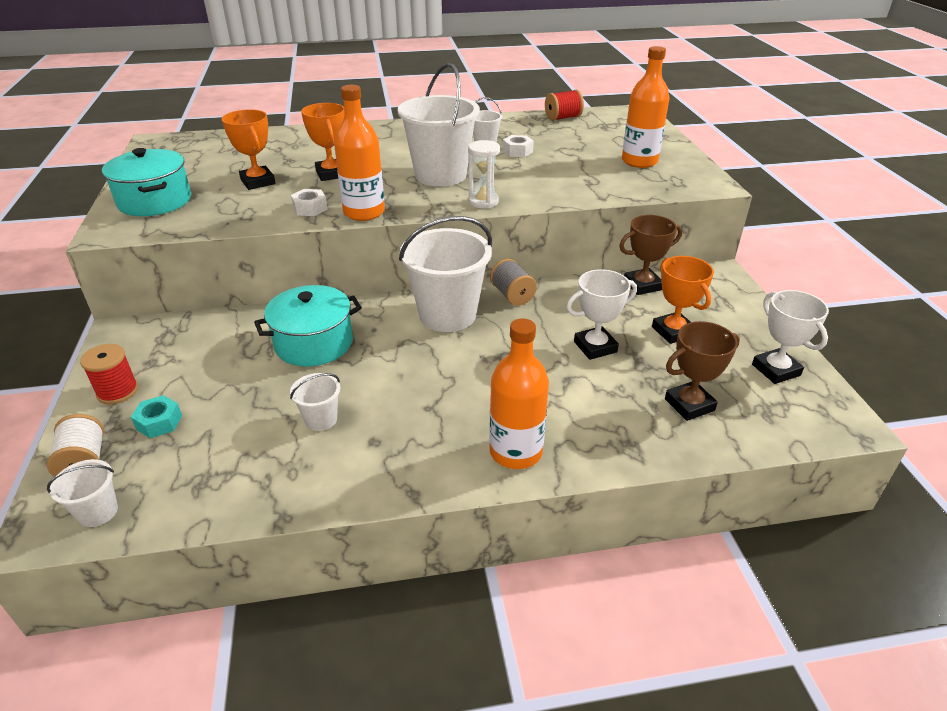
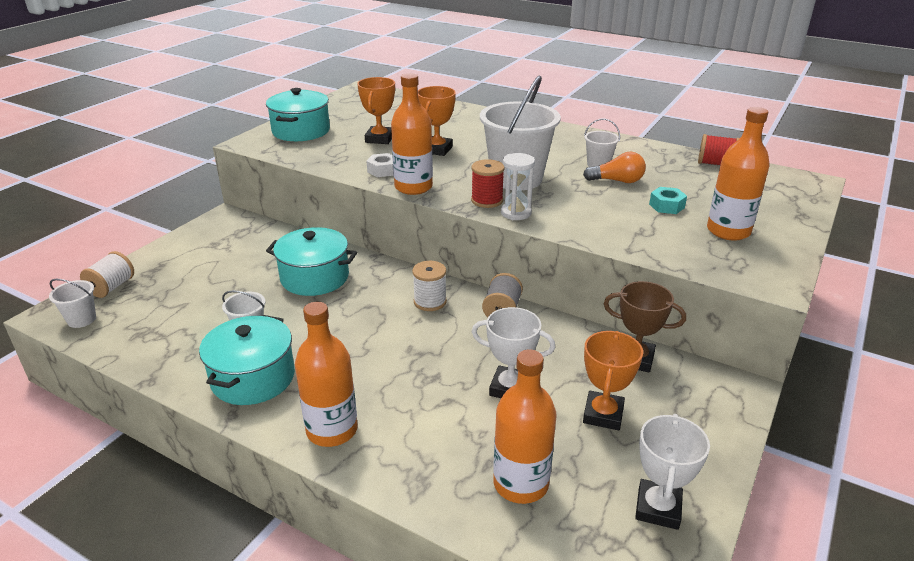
camera: 40 degrees right, 5 degrees down
red spool [80,344,138,404] -> red spool moved to [471,159,505,208]
turquoise nut [131,395,182,438] -> turquoise nut moved to [649,187,687,214]
white bucket [399,216,492,332] -> white spool [412,261,447,311]
white nut [503,135,534,157] -> orange light bulb [583,152,646,183]
brown trophy [665,321,740,421] -> orange bottle [493,349,557,504]
none -> turquoise pot [199,315,295,405]

